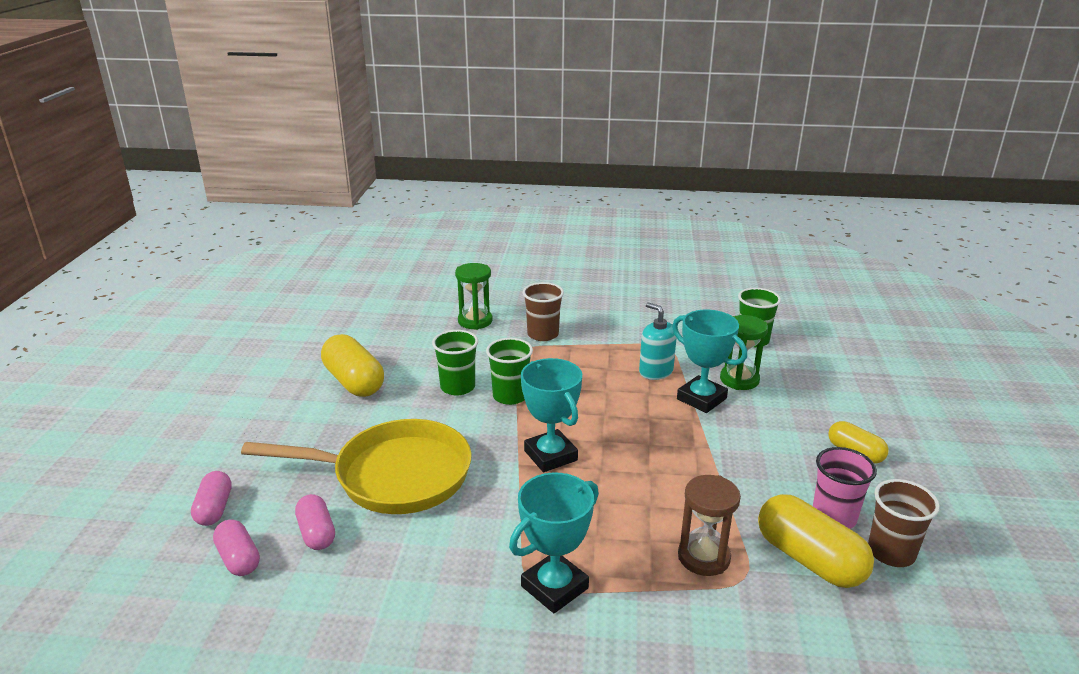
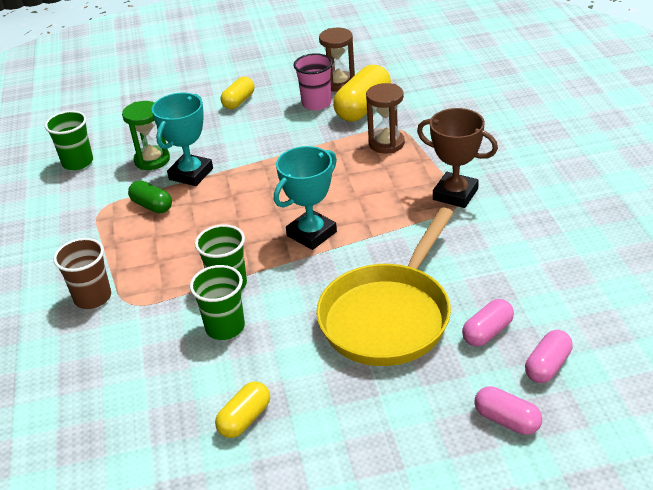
camera: 105 degrees left, 10 degrees up
pink capsule [191,471,232,526] -> pink capsule turned 60 degrees clockwise [475,386,542,435]
yellow pan [241,419,472,514] -> yellow pan turned 135 degrees counterclockwise [316,208,453,366]
yellow capsule [321,334,384,397] -> yellow capsule [215,381,270,438], size x0.59
green hourglass [455,263,492,330] -> none
turquoise trophy [509,473,599,613] -> brown trophy [417,108,498,208]
turquoise soap dispenser [639,302,676,380] -> green capsule [128,180,172,214]
brown cup [868,479,940,567] -> brown hourglass [319,28,355,92]

